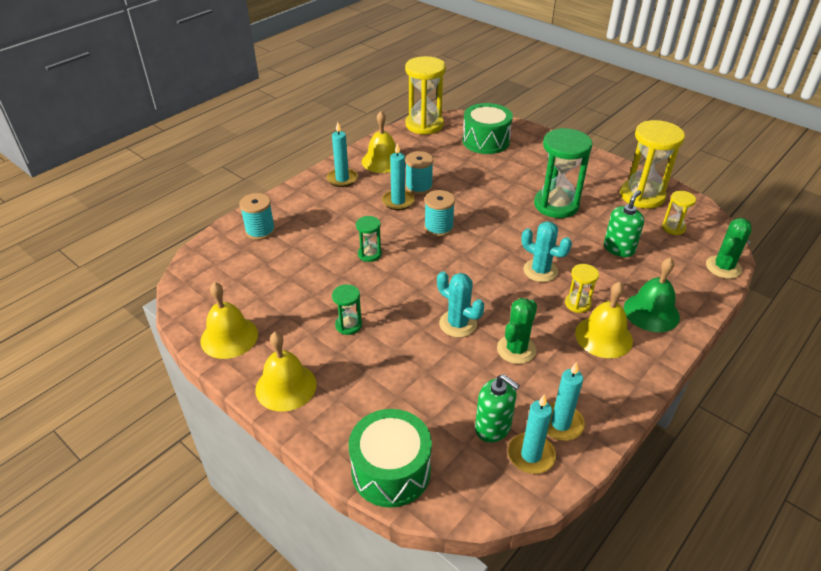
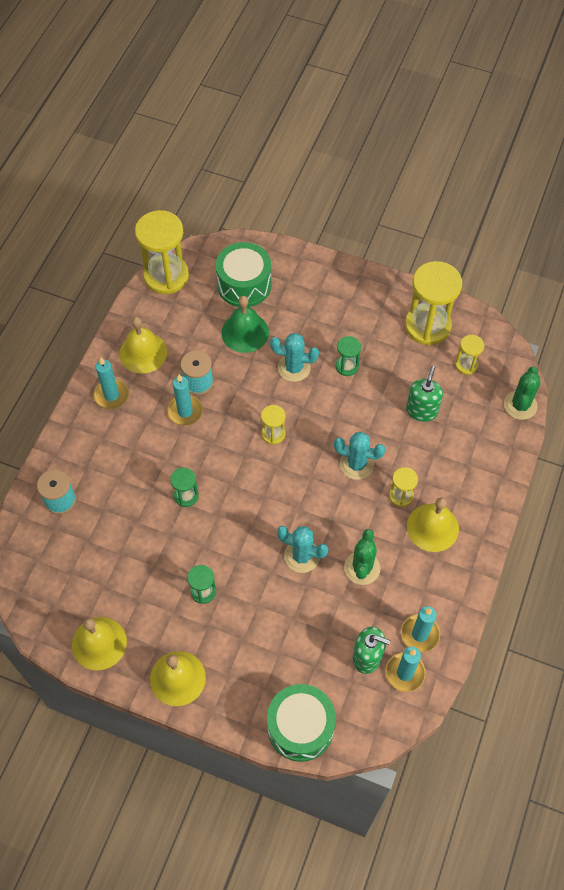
camera: 20 degrees left, 20 degrees up
turquoise spool [424,190,455,237] -> none
green hourglass [534,128,593,218] -> green hourglass [336,336,361,376], size x0.49
green bell [624,257,680,332] -> green bell moved to [221,296,269,353]
none -> yellow hourglass [261,405,286,445]
none -> turquoise cactus [270,333,319,382]

